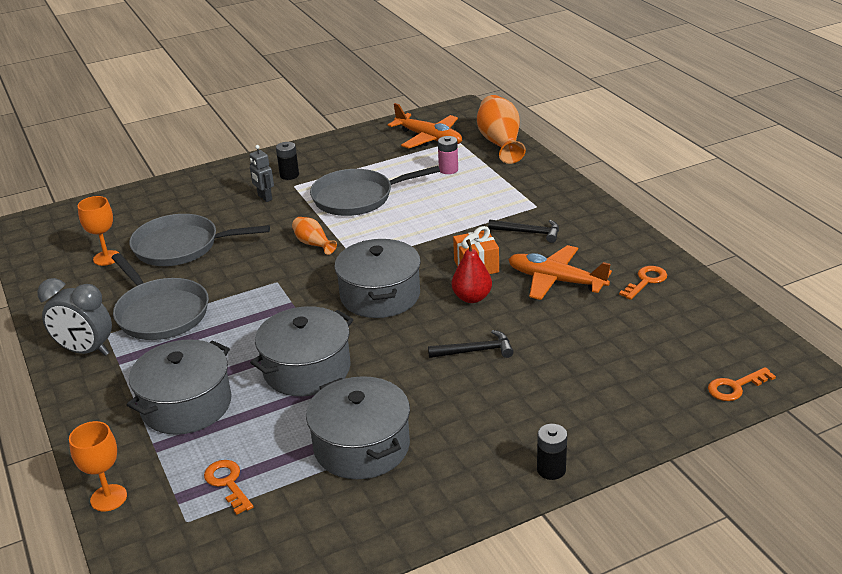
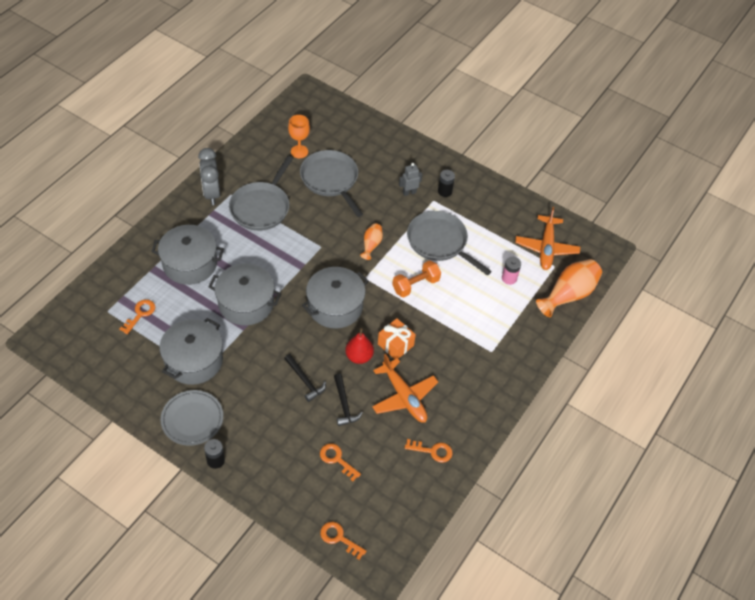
camera: 55 degrees right, 20 degrees up
orange goblet [69,421,127,512] -> none
grey robot [249,145,274,202] -> grey robot turned 45 degrees clockwise [399,163,422,196]
black hammer [488,220,559,243] -> black hammer moved to [334,374,363,426]
orange plane [508,245,612,300] -> orange plane turned 150 degrees clockwise [372,354,438,423]
none -> grey plate [161,390,223,446]
none -> orange key [320,443,361,481]
none -> orange dumbbell [392,260,441,297]

